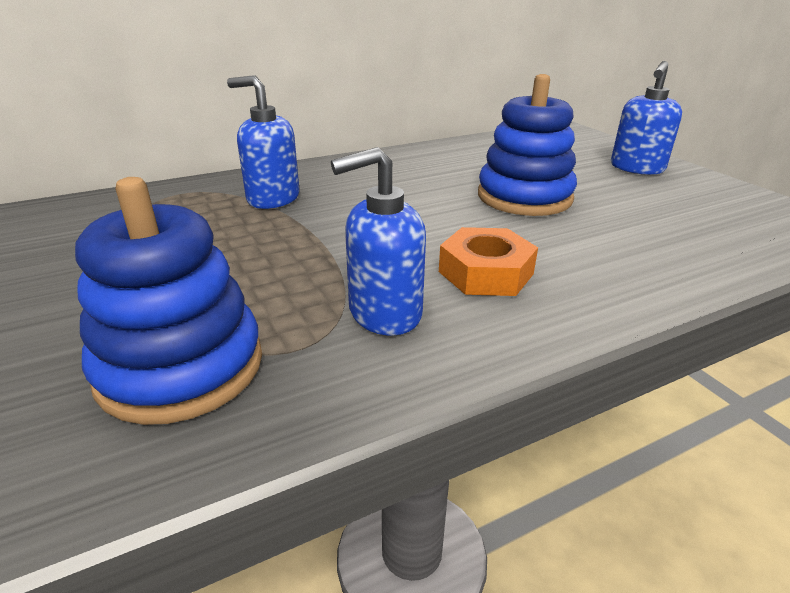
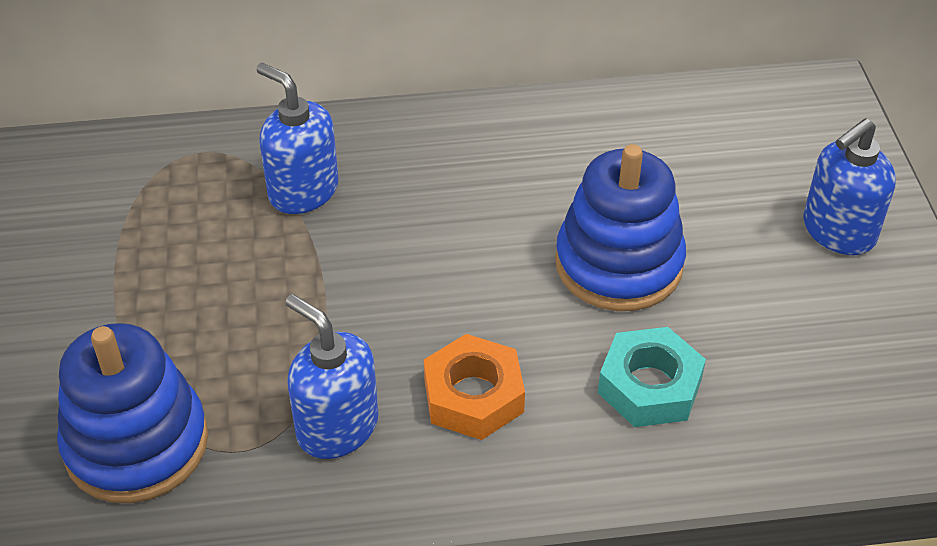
camera: 20 degrees right, 15 degrees up
blue soap dispenser [331,147,426,336] -> blue soap dispenser turned 45 degrees clockwise [285,294,379,459]
none -> turquoise nut [598,327,706,427]

